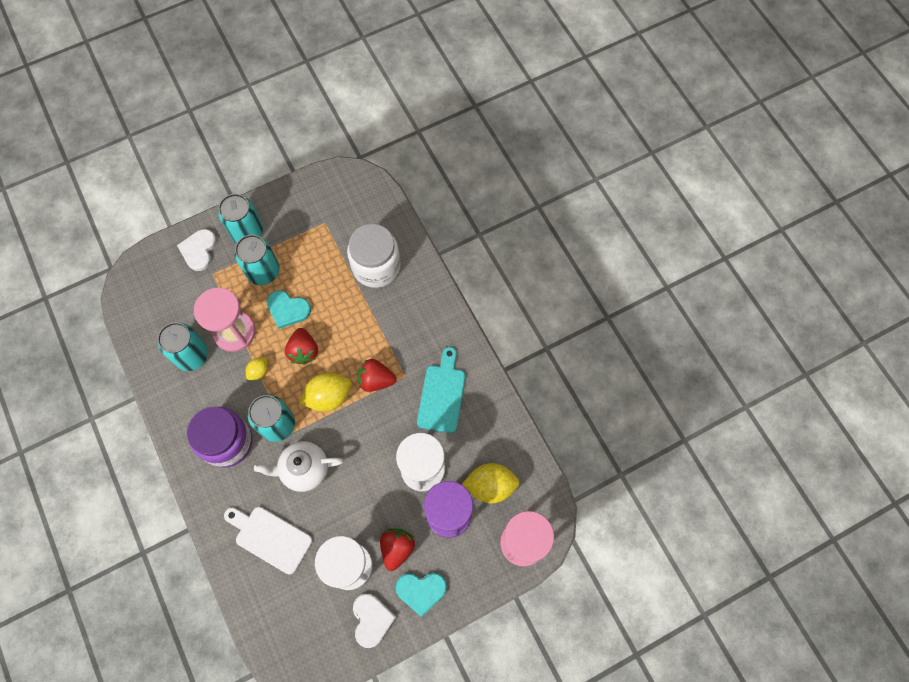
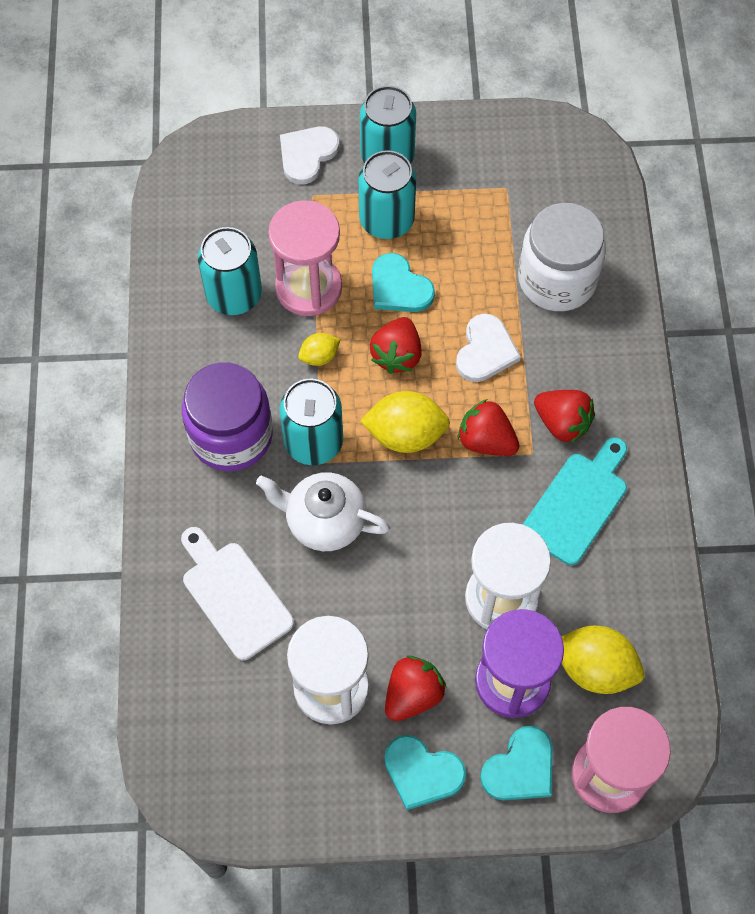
camera: 25 degrees right, 5 degrees down
white heart [353,594,396,648] -> white heart moved to [456,314,521,382]
none -> turquoise heart [480,726,553,800]
none -> red strawberry [534,390,595,444]

